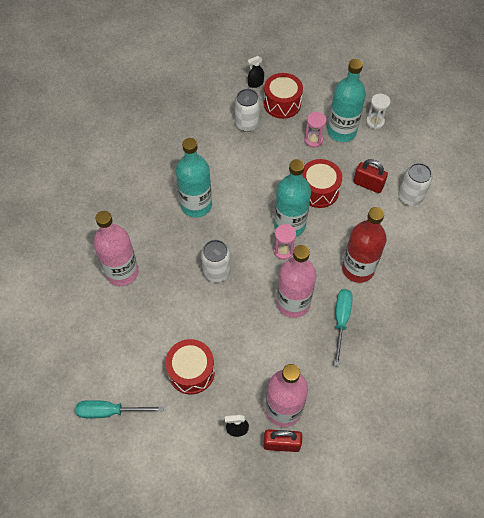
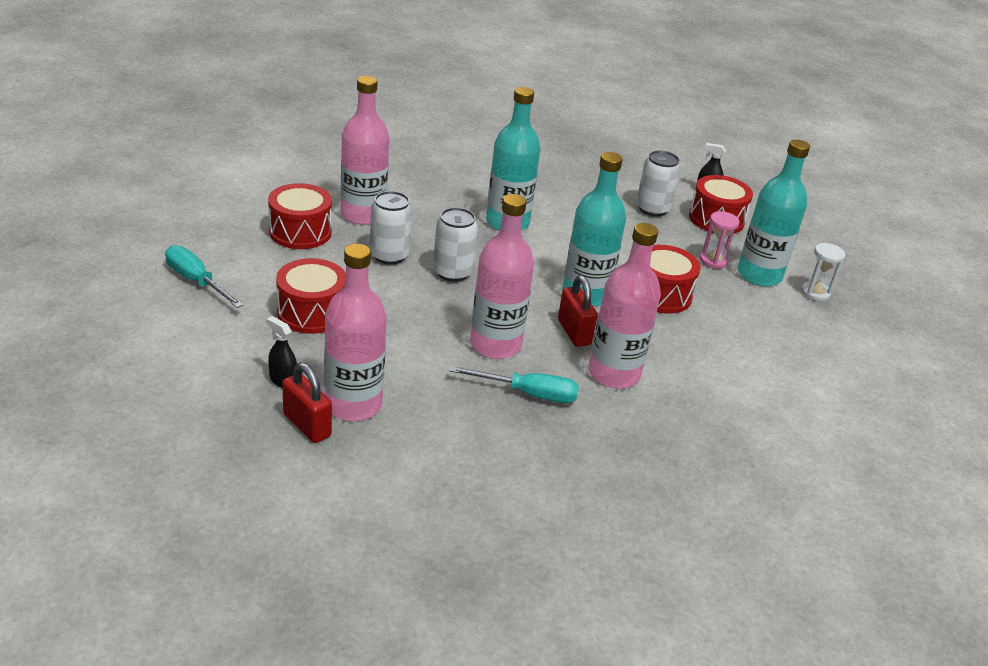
camera: 40 degrees right, 25 degrees down
pink hourglass [273,224,296,260] -> none
turquoise screwdriver [334,289,353,366] -> turquoise screwdriver turned 45 degrees clockwise [449,366,579,403]
red bottle [342,207,387,283] -> pink bottle [589,223,661,389]
red padlock [353,159,388,193] -> red padlock moved to [558,275,598,347]
white can [398,163,432,206] -> white can moved to [370,191,412,265]
none -> red drum [268,183,332,249]

